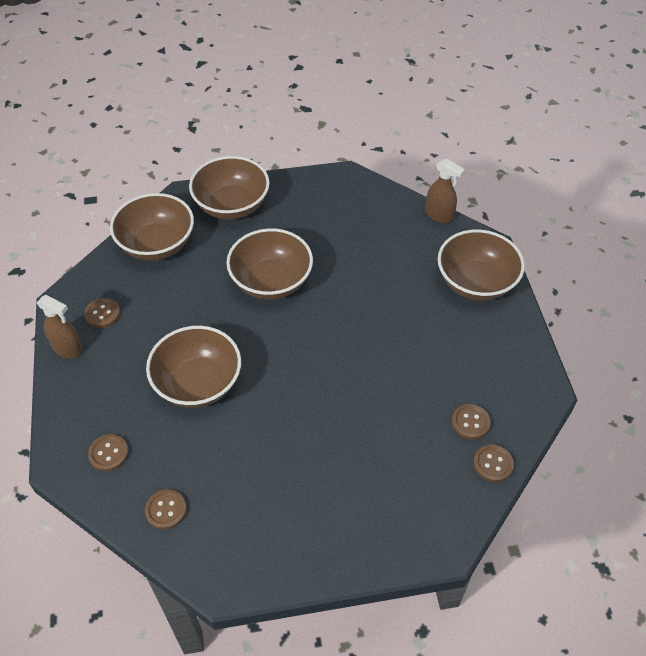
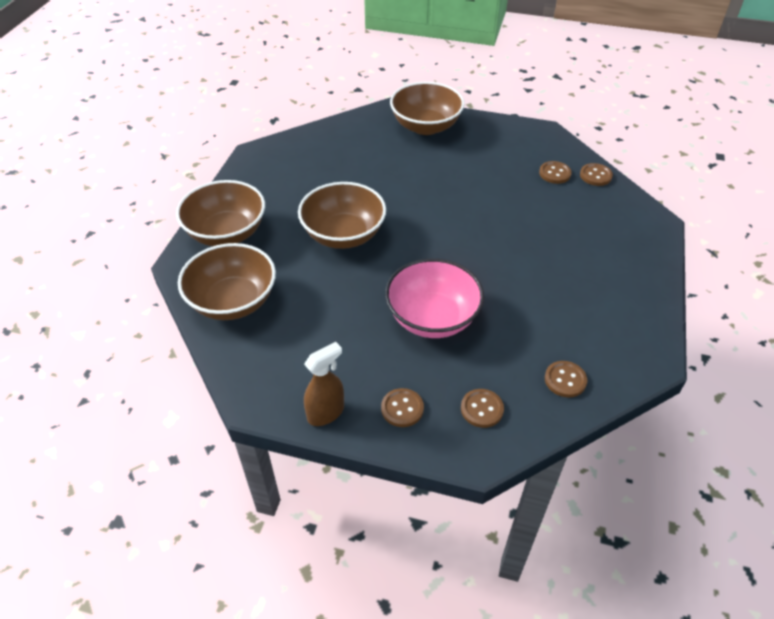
camera: 65 degrees left, 5 degrees down
brown button [84,298,120,328] -> brown button moved to [381,388,424,427]
brown bowl [146,326,241,408] -> pink bowl [385,258,484,338]
brown spray bottle [426,159,465,223] -> none

